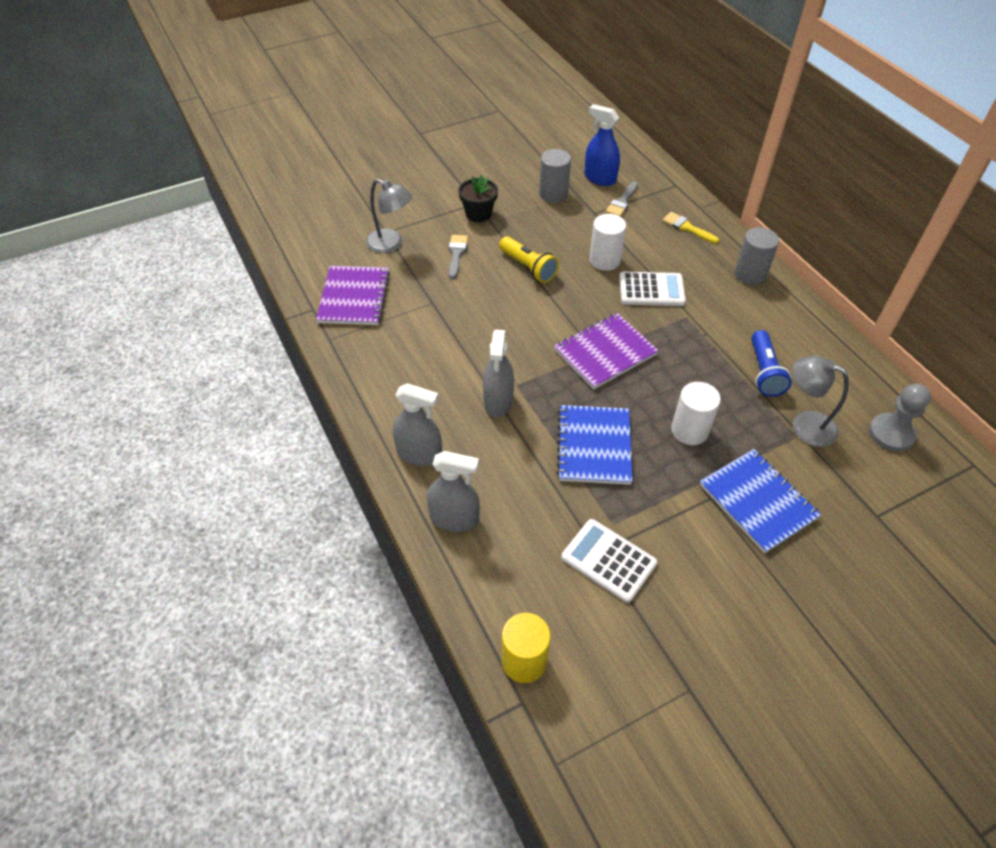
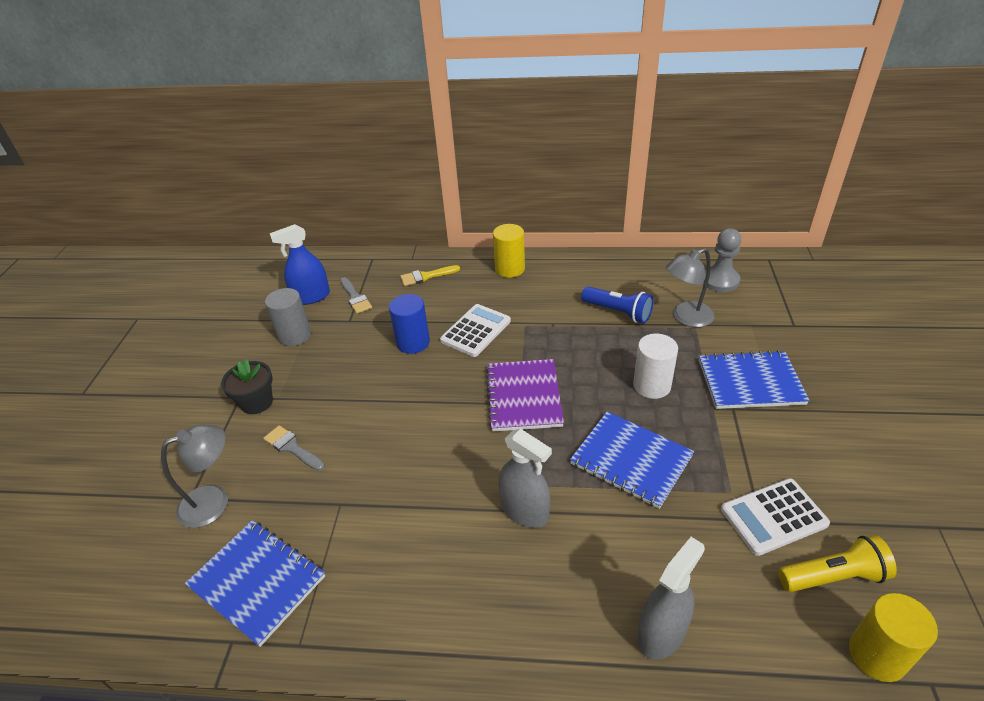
camera: 55 degrees left, 10 degrees down
purple notebook [316,266,390,325] -> blue notebook [185,520,325,647]
grey spray bottle [393,383,442,466] -> none
yellow flashlight [499,236,559,283] -> yellow flashlight moved to [778,535,897,592]
white cylinder [589,214,626,271] -> blue cylinder [389,294,430,354]
grey cylinder [735,227,779,285] -> yellow cylinder [493,224,525,278]

